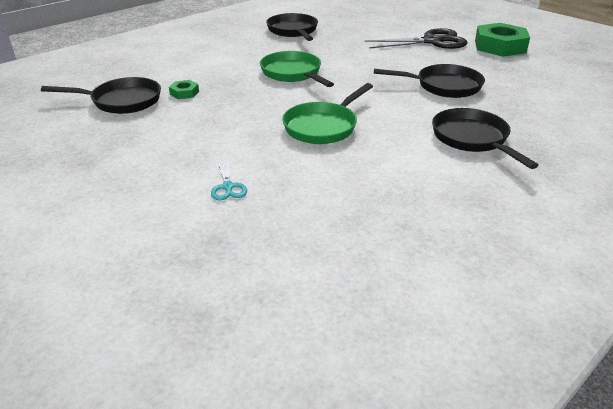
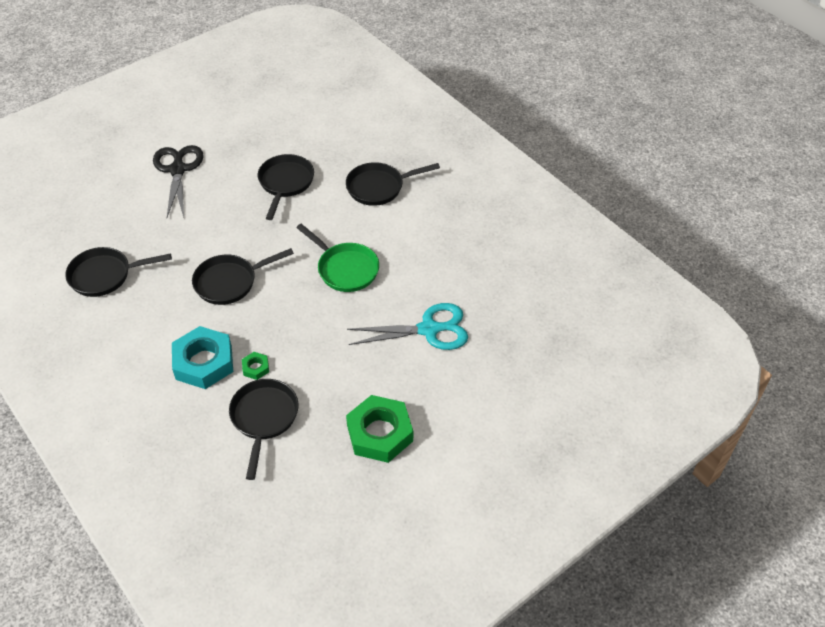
camera: 85 degrees left, 15 degrees up
turquoise scissors [211,161,247,200] -> turquoise scissors [347,303,468,350], size x2.21
green pan [260,51,334,87] -> black pan [192,248,294,305]
green nut [475,23,530,57] -> green nut moved to [346,395,413,463]
none -> turquoise nut [172,326,233,389]

